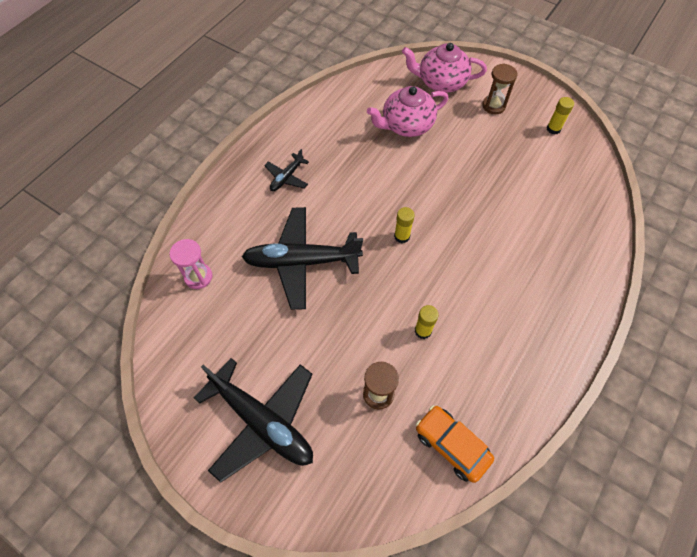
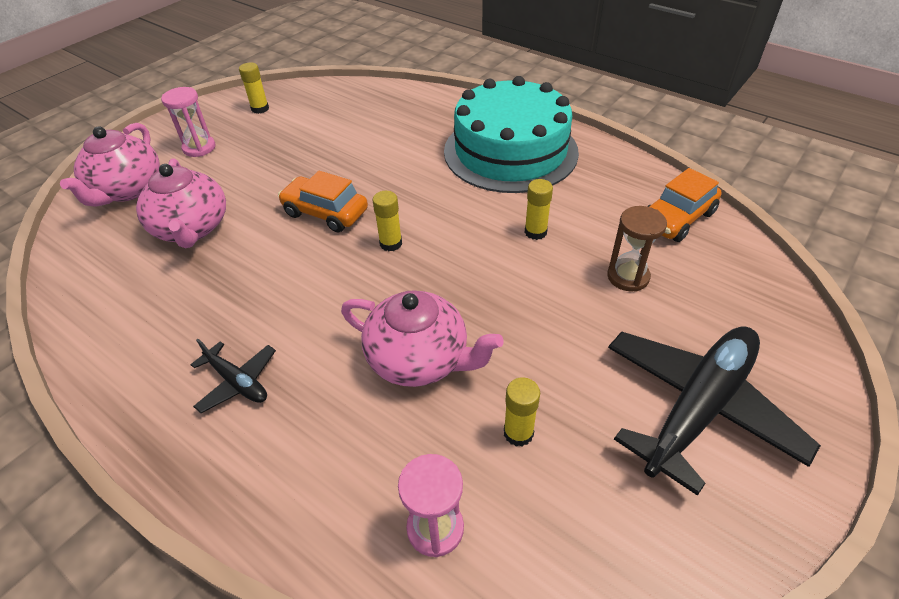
camera: 85 degrees left, 15 degrees down
black plane [242,207,363,310] -> pink teapot [341,290,503,387]
brown hourglass [482,63,517,114] -> pink hourglass [161,87,215,157]
none -> orange car [278,171,368,232]
none -> turquoise cake [444,76,579,193]
none -> yellow glue stick [504,377,540,447]

